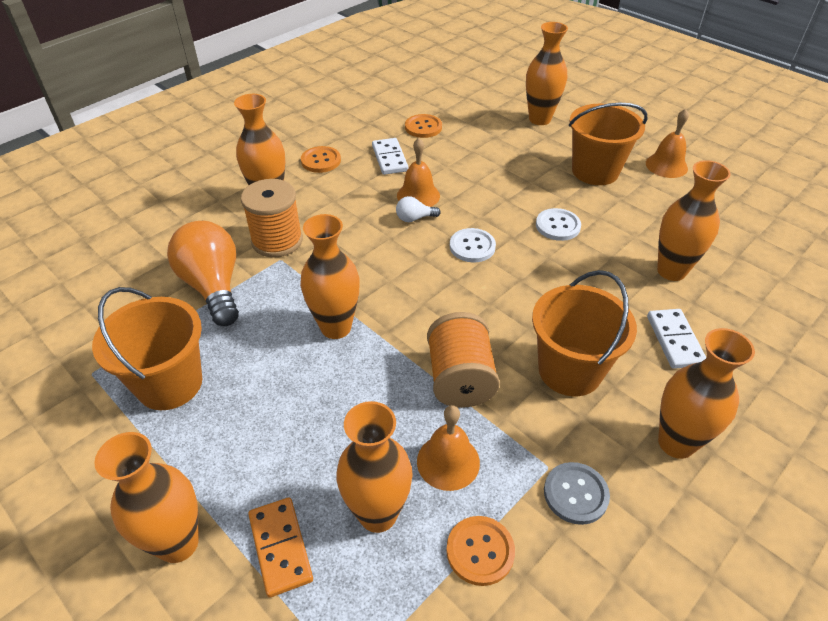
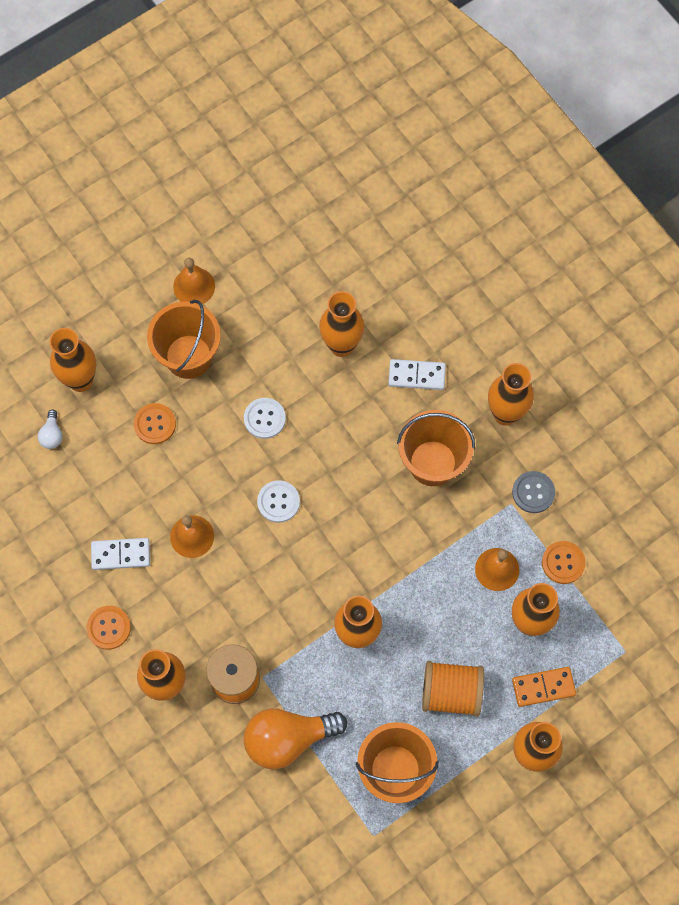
camera: 80 degrees left, 25 degrees up
white light bulb [396,196,441,222] -> white light bulb moved to [38,410,62,449]
orange button [405,114,442,138] -> orange button moved to [134,403,176,444]
orange spool [427,312,500,408] -> orange spool moved to [422,661,484,717]

